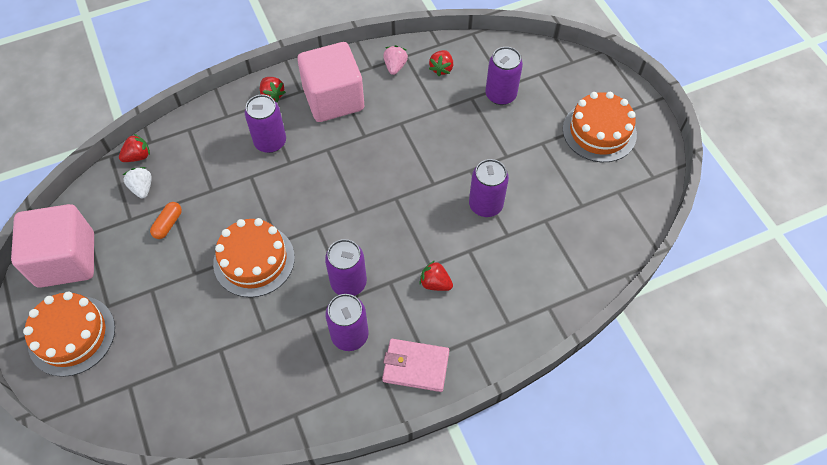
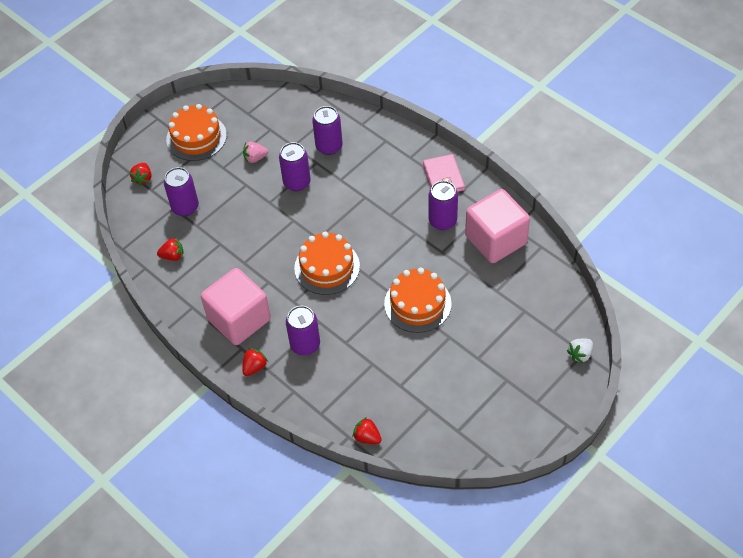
camera: 110 degrees left, 5 degrees down
pink cube [11,204,94,288] -> pink cube moved to [465,189,530,263]
orange cake [23,292,115,377] -> orange cake moved to [294,231,360,295]
white strawberry [123,167,152,199] -> white strawberry moved to [567,338,593,363]
orange capsule [150,202,182,239] -> none
purple can [325,239,367,296] -> purple can moved to [312,106,343,155]
pink strawberry [383,45,408,75] -> pink strawberry moved to [243,142,268,163]
red strawberry [419,261,453,291] -> red strawberry moved to [129,163,151,186]

